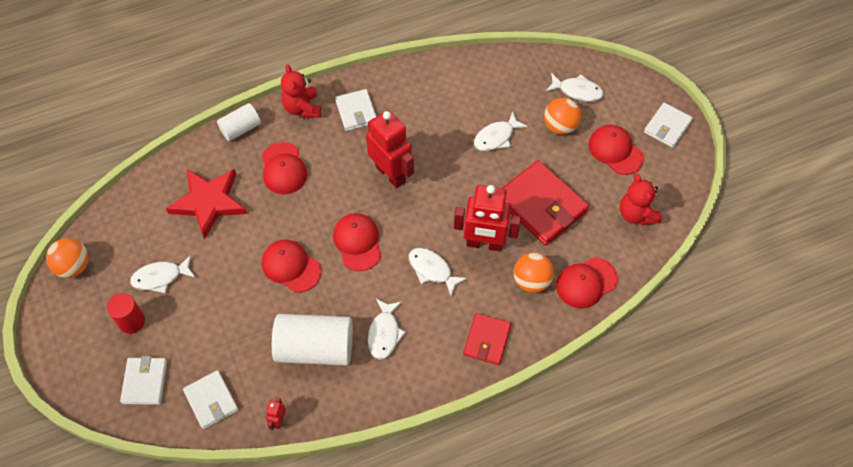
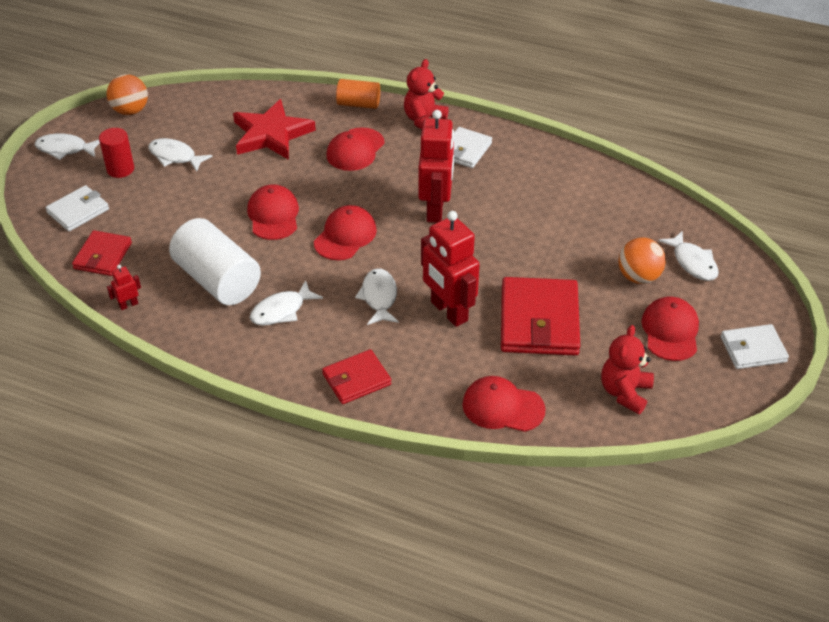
camera: 45 degrees right, 15 degrees down
white wallet [183,370,239,429] -> red wallet [72,230,132,276]
white cylinder [217,103,261,141] -> orange cylinder [336,79,380,109]
white fish [474,111,528,151] -> white fish moved to [35,133,100,160]
orange ball [514,253,554,293] -> none

